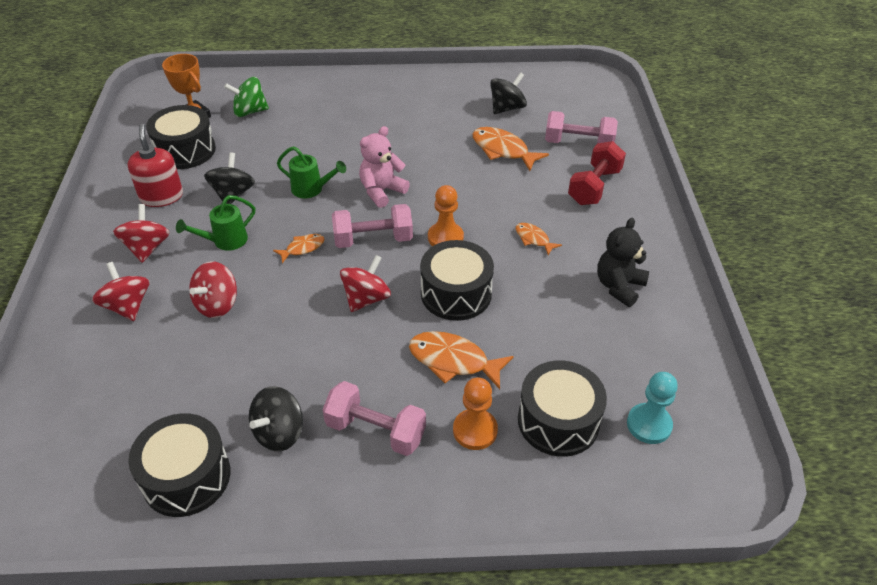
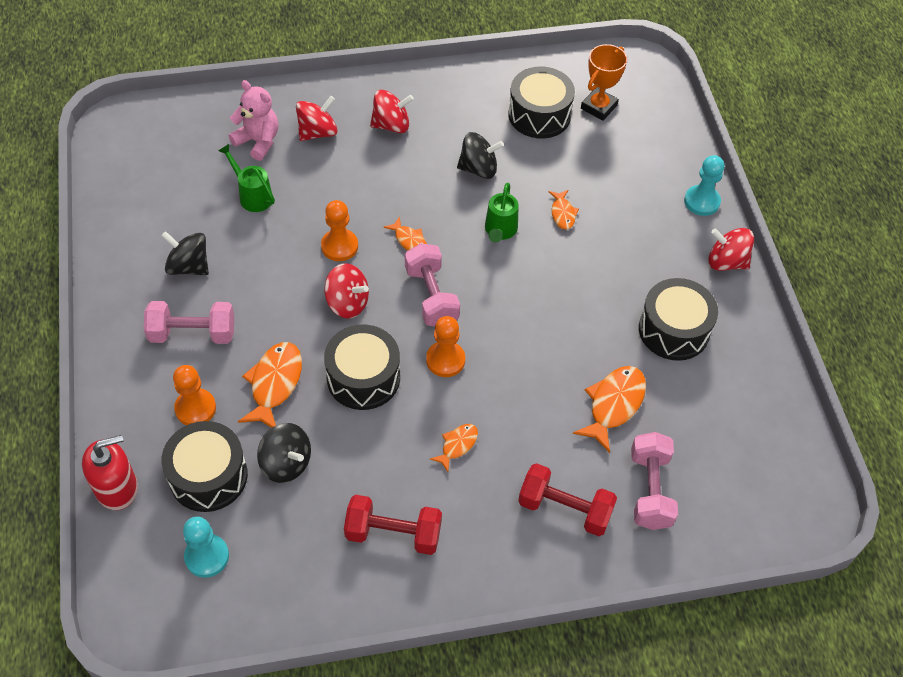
camera: 80 degrees right, 10 degrees up
red soap dispenser [128,124,183,207] -> red soap dispenser moved to [82,435,138,510]
black drum [128,413,230,517] -> black drum moved to [639,278,718,361]
green watering can [176,195,255,251] -> green watering can moved to [218,144,275,212]
red spinning top [189,261,237,318] -> red spinning top moved to [708,228,754,271]
green spinning top [224,77,269,117] -> none
pink dumbbell [323,381,426,456] -> pink dumbbell turned 75 degrees clockwise [144,301,234,344]
pink teddy bear [359,126,410,208] -> pink teddy bear moved to [229,80,278,161]
black spinning top [490,72,527,114] -> black spinning top moved to [257,423,311,483]
black teddy bear [597,218,649,307] -> red dumbbell [344,495,442,555]
none -> orange pawn [321,200,358,261]
none -> orange fish [548,190,579,230]
none -> turquoise pawn [684,155,725,216]

